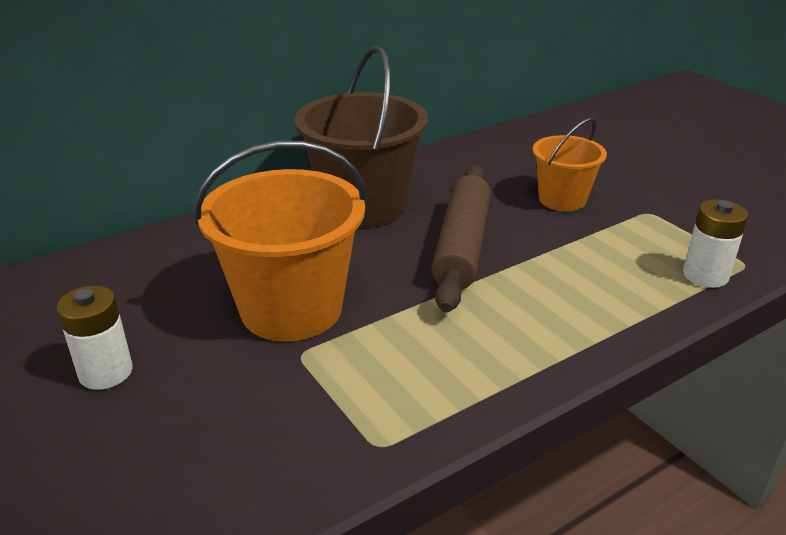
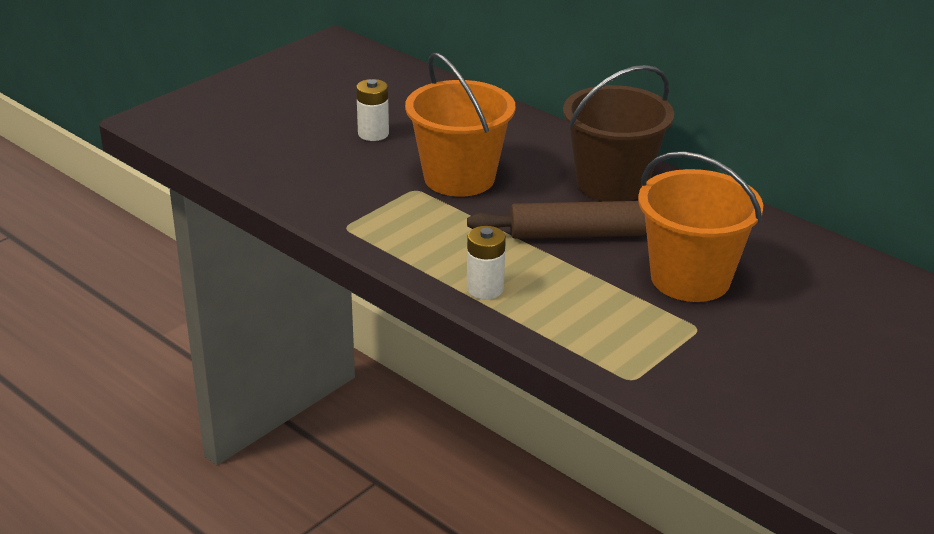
camera: 75 degrees right, 0 degrees up
orange bucket [533,118,607,211] -> orange bucket [638,151,763,302], size x1.74
white battery [683,199,748,288] -> white battery moved to [467,226,506,299]

